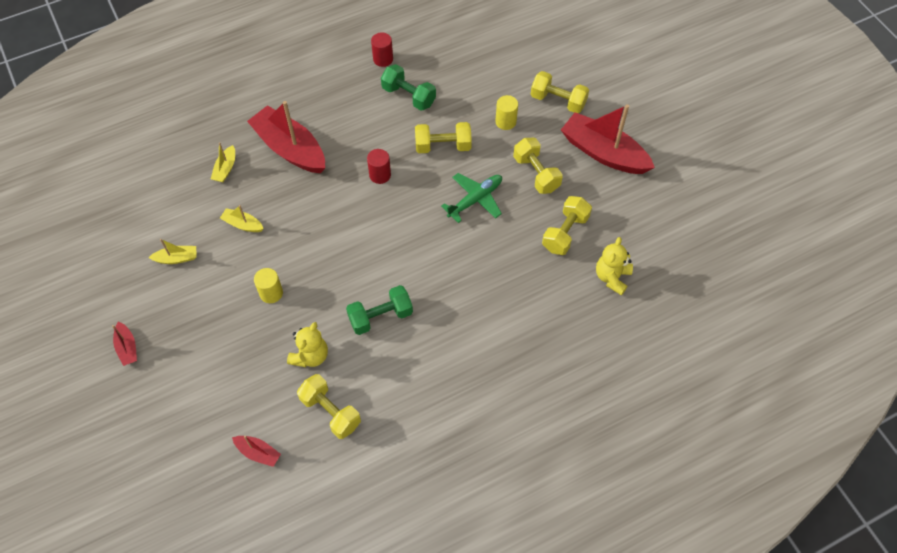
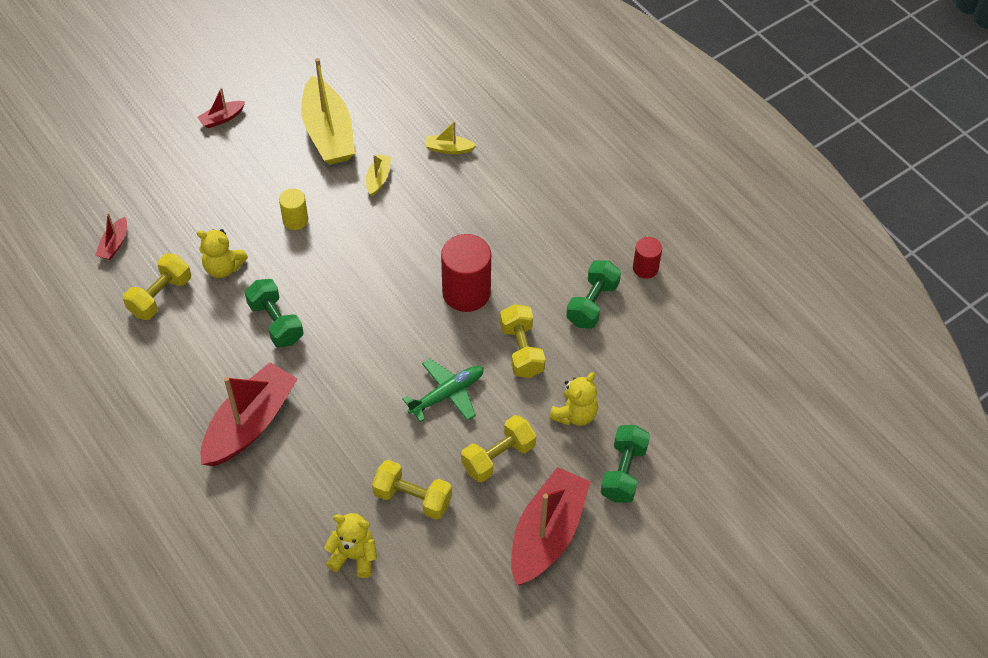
camera: 80 degrees right, 5 degrees down
yellow boat [148,239,196,264] -> yellow boat [301,58,355,165], size x2.23
red boat [247,101,325,173] -> red boat moved to [201,362,297,466]
red cylinder [367,149,391,184] -> red cylinder [441,234,491,312], size x1.84
green plane [441,173,502,223] -> green plane turned 75 degrees counterclockwise [402,359,484,422]
yellow cylinder [495,95,518,130] -> yellow teddy bear [549,372,598,426]
yellow dumbbell [531,71,589,113] -> green dumbbell [601,425,650,503]

